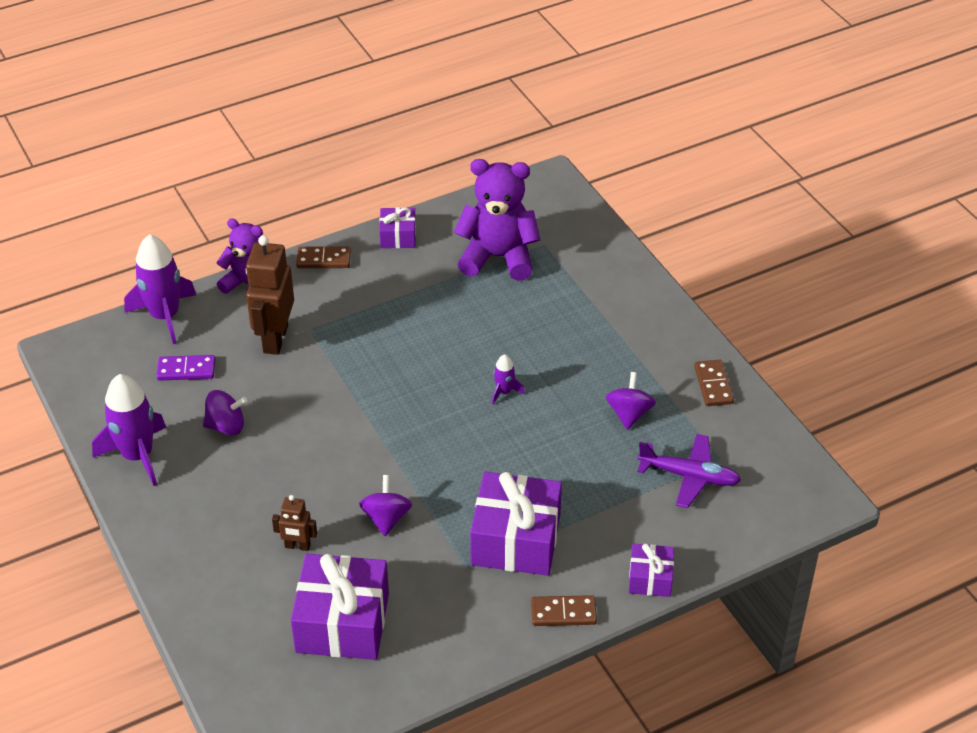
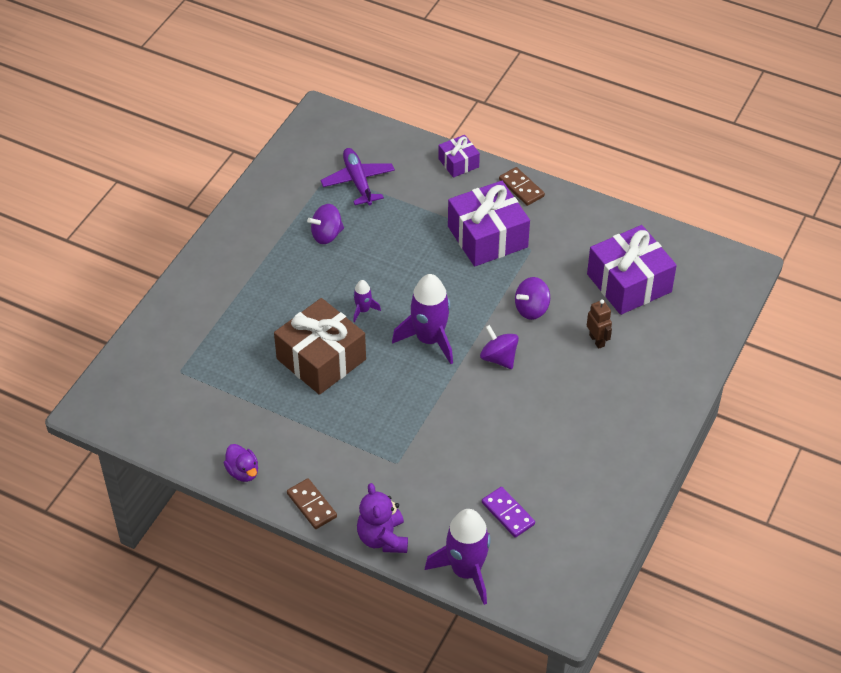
camera: 125 degrees left, 5 degrees up
purple rocket [92,374,166,486] -> purple rocket moved to [392,274,453,364]
purple spinning top [203,390,247,435] -> purple spinning top moved to [480,325,519,369]
brown robot [246,235,294,355] -> none
purple gift [379,207,416,248] -> purple duck [224,444,258,482]
purple teddy bear [454,159,540,281] -> none
brown domino [694,360,734,406] -> none
none -> brown gift [274,298,366,395]

